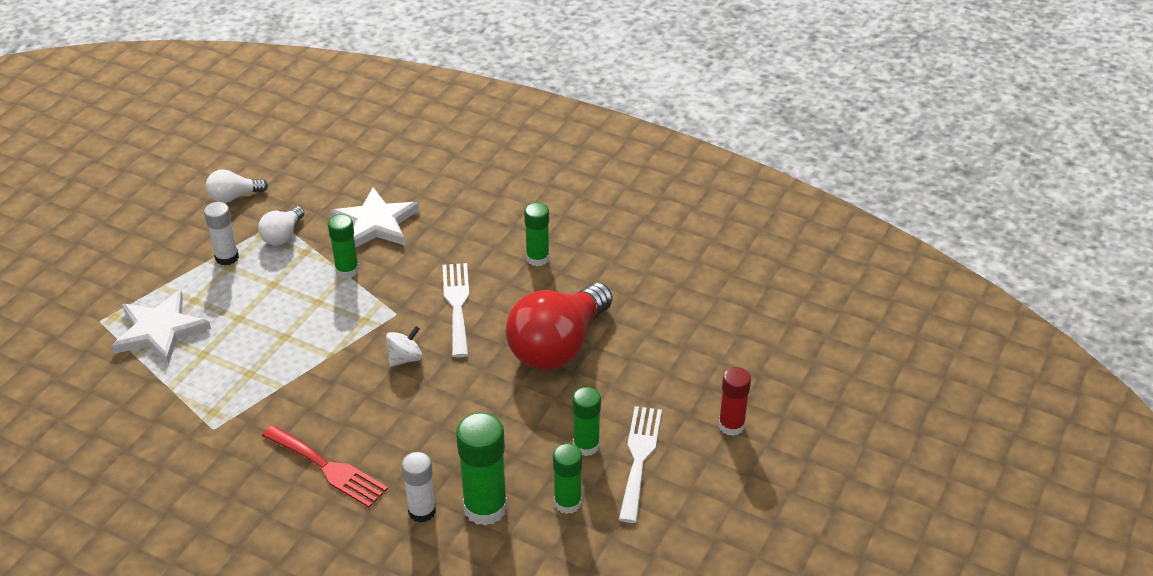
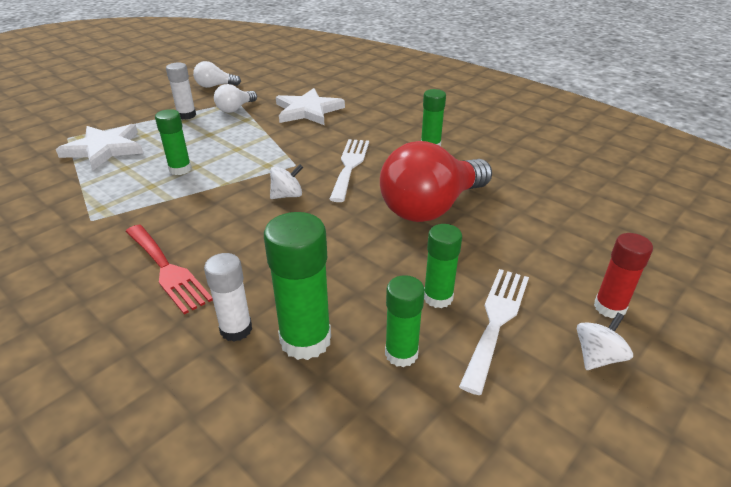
camera: 15 degrees right, 5 degrees down
green glue stick [328,214,359,278] -> green glue stick moved to [155,109,192,175]
none -> white spinning top [577,313,633,370]

